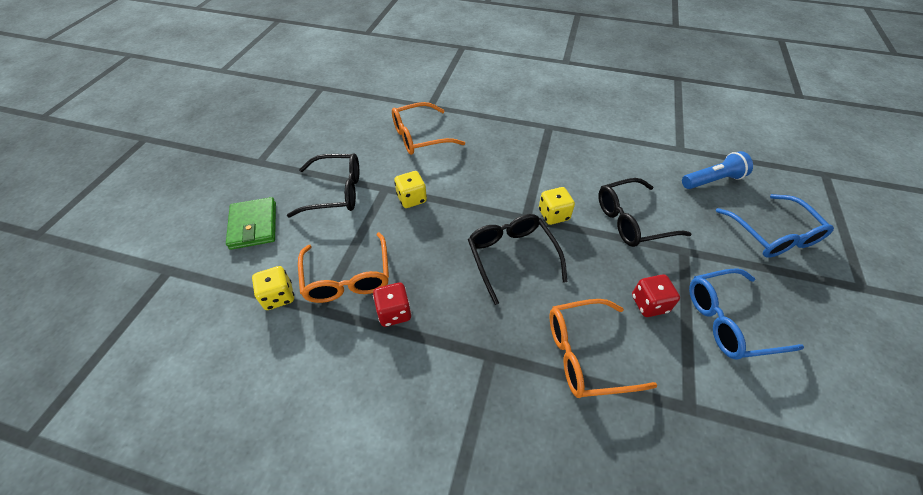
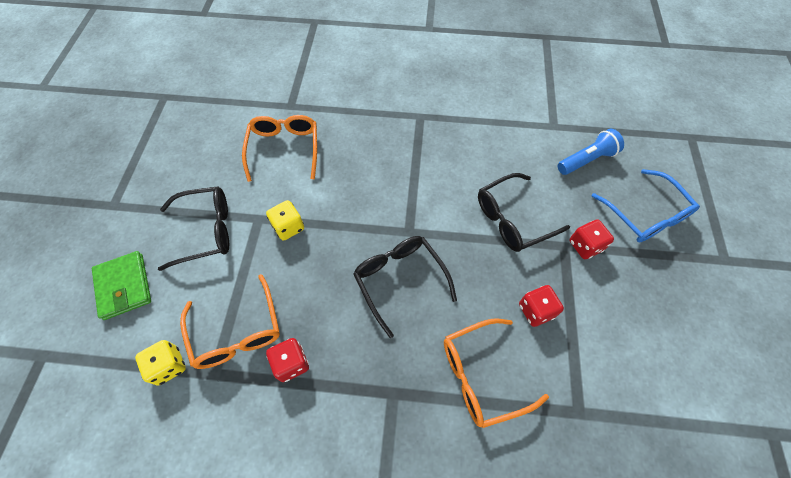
camera: 10 degrees left, 10 degrees up
orange glasses [392,102,465,155] -> orange glasses turned 120 degrees clockwise [242,115,317,182]
yellow dice [539,187,575,225] -> none
blue glasses [689,268,804,360] -> none
none -> red dice [569,219,614,259]

